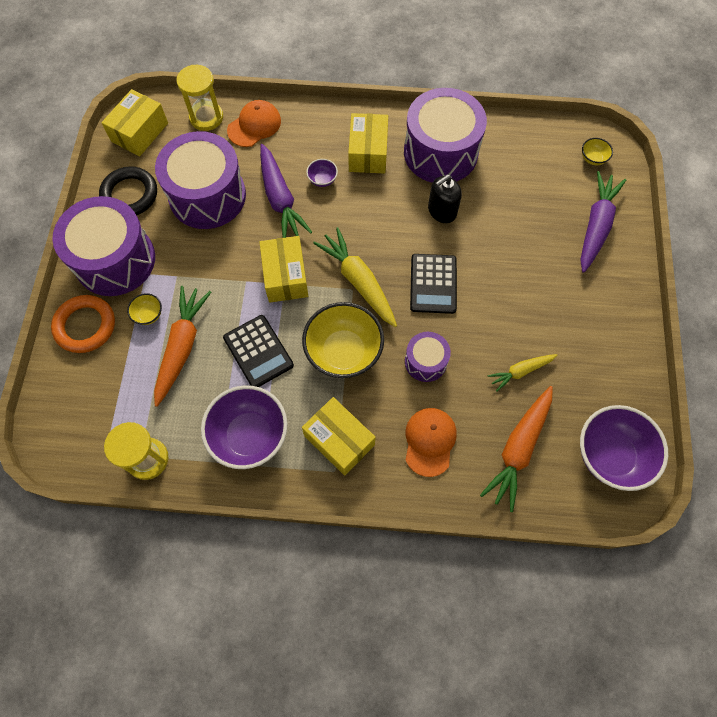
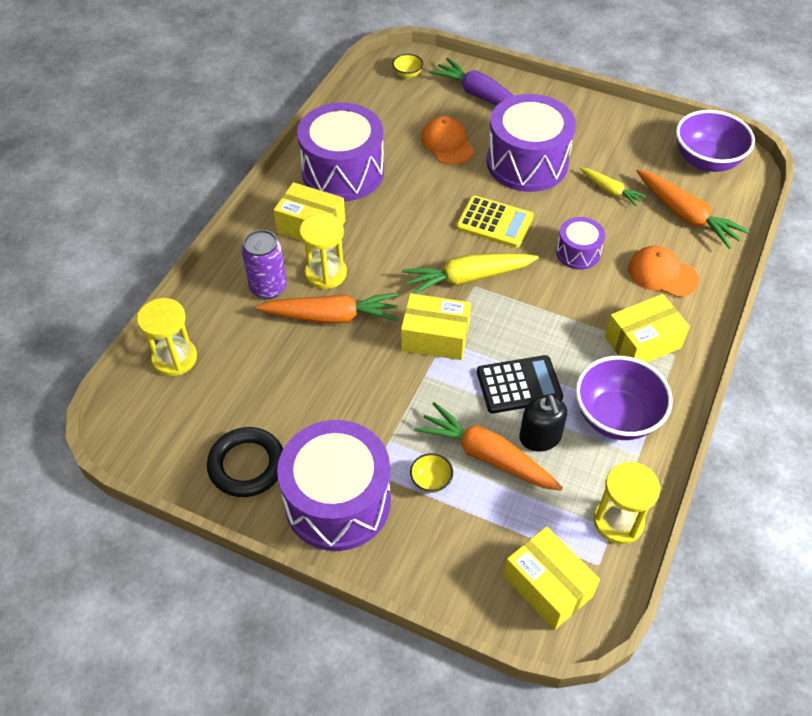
camera: 70 degrees left, 15 degrees down
orange ring [51,295,115,353] -> none
yellow box [101,89,168,156] -> yellow box moved to [504,526,600,630]
purple drum [155,131,246,229] -> purple drum moved to [487,94,576,192]
orange cap [227,100,281,147] -> orange cap moved to [421,116,474,165]
purple carrot [260,144,312,238] -> orange carrot [256,293,398,324]
yellow bowl [302,302,384,378] -> none
purple bowl [306,159,338,187] -> yellow hourglass [299,214,347,289]
black calculator [410,254,457,314] -> yellow calculator [456,195,534,248]
black soap dispenser [428,174,462,223] -> black soap dispenser moved to [519,395,567,451]
yellow carrot [487,354,558,392] -> yellow carrot turned 45 degrees counterclockwise [580,167,646,207]
none -> purple can [242,230,287,299]

